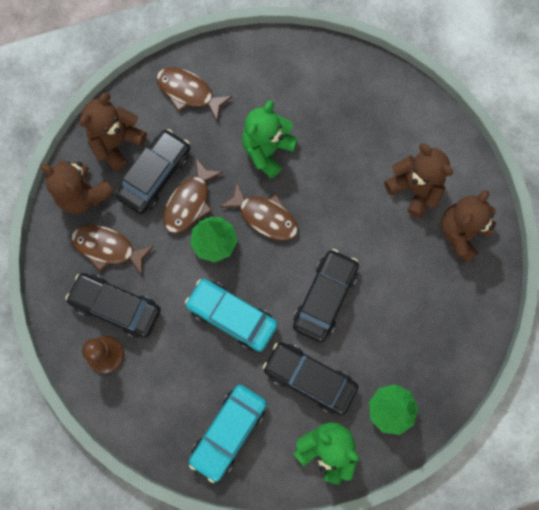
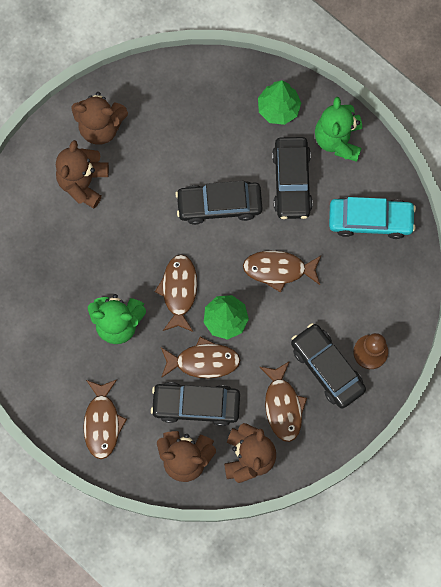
camera: 120 degrees left, 0 degrees up
black car [65,273,161,338] -> black car turned 150 degrees clockwise [291,323,366,408]
turquoise car [185,279,278,352] -> brown fish [243,250,322,293]

